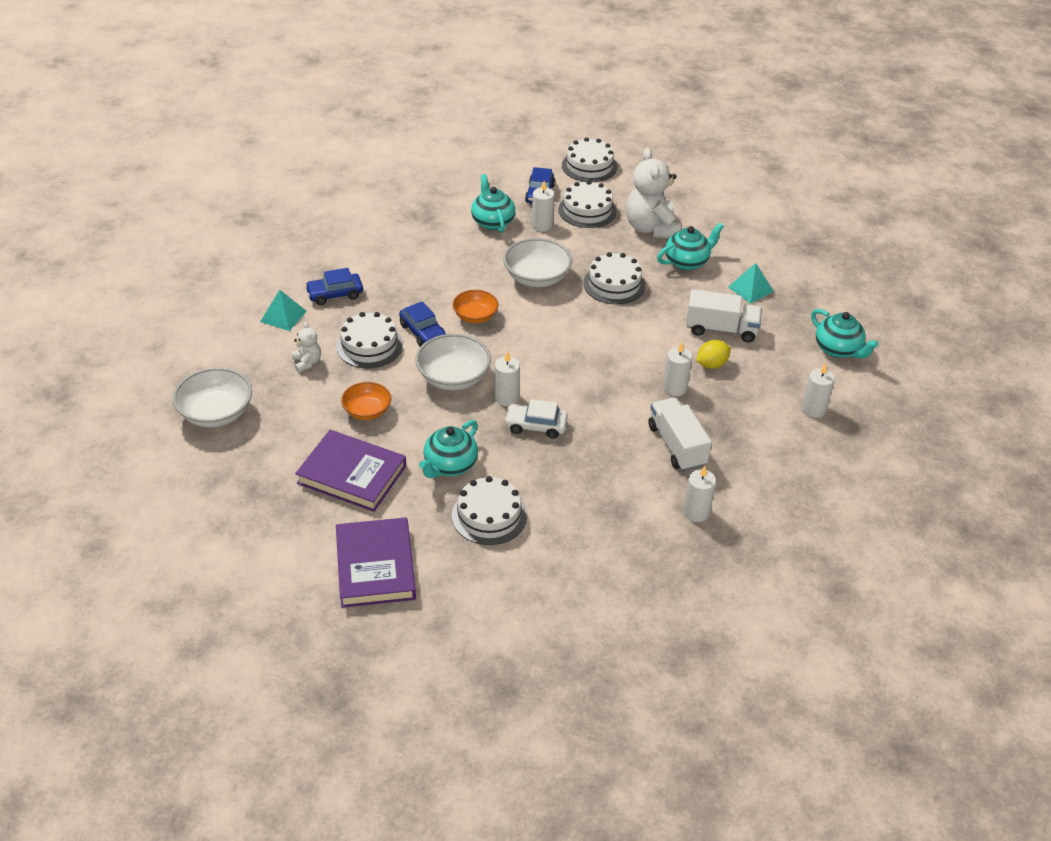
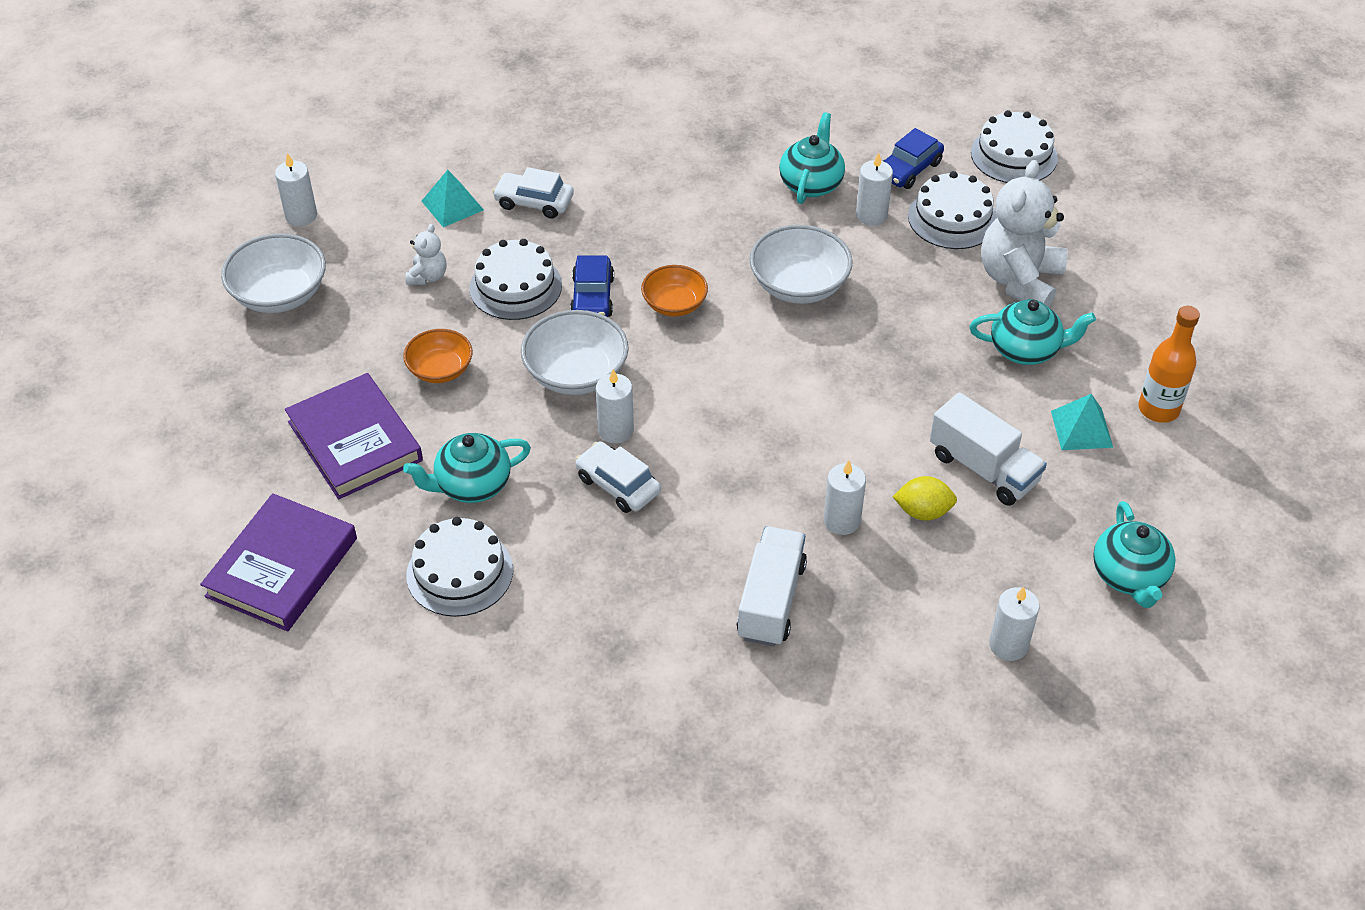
camera: 35 degrees right, 5 degrees up
blue car [305,268,363,305] -> white car [492,167,574,218]
white cake [583,252,646,304] -> none
white candle [683,466,716,522] -> white candle moved to [275,153,317,226]
none -> orange bottle [1138,306,1200,423]

